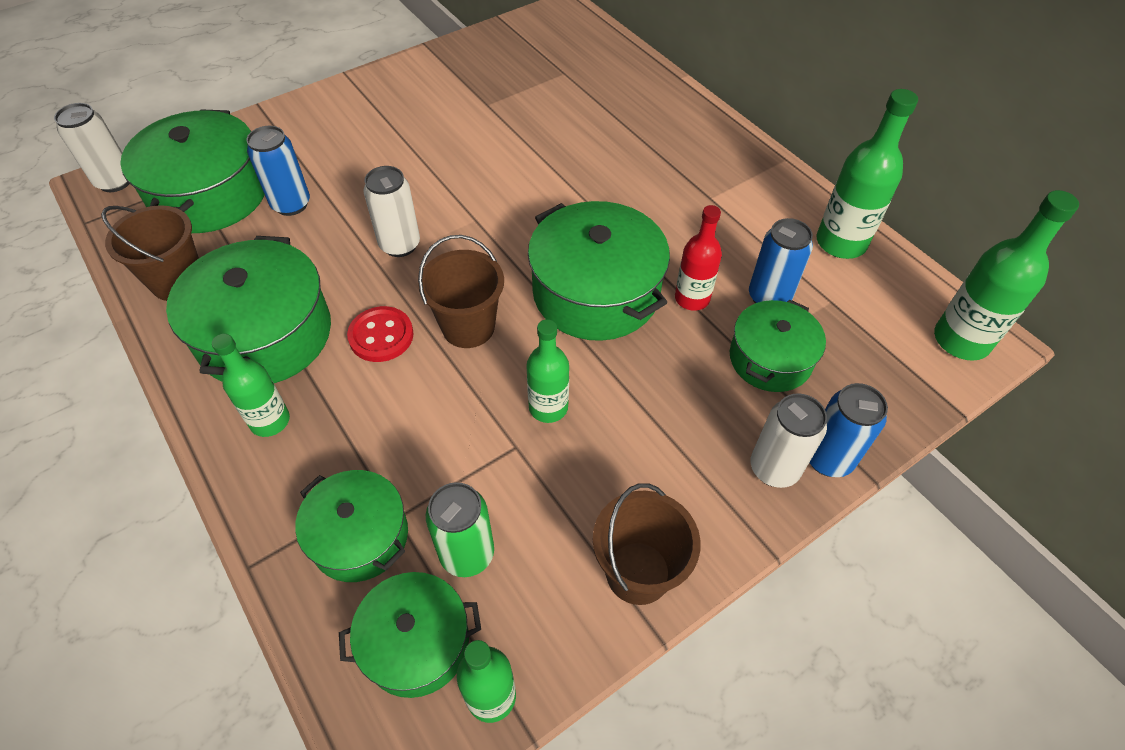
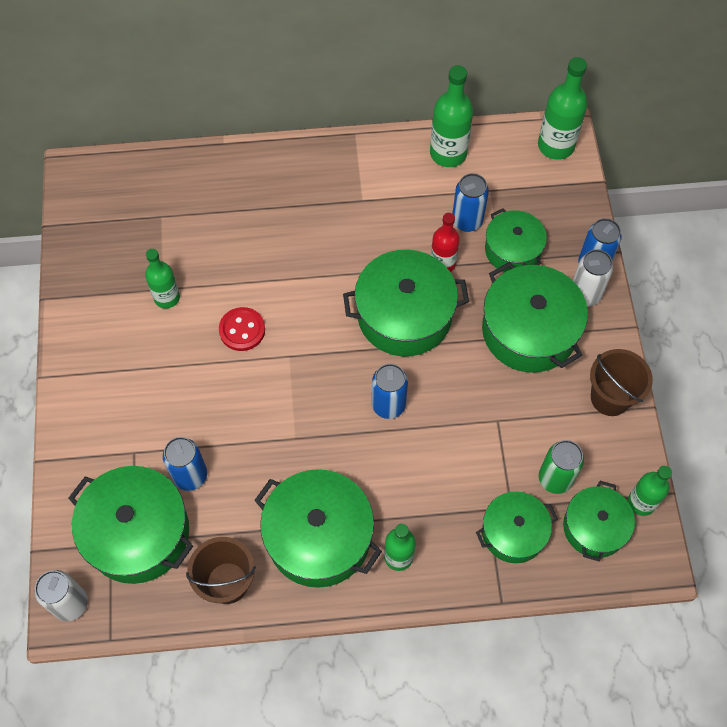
camera: 60 degrees left, 10 degrees up
red button [347,306,414,362] -> red button moved to [219,307,265,351]
white can [364,166,420,257] -> none
brown bucket [418,235,504,348] -> blue can [372,364,408,419]
green bottle [526,319,569,423] -> green bottle moved to [145,249,180,309]
none -> green pot [482,262,588,373]

